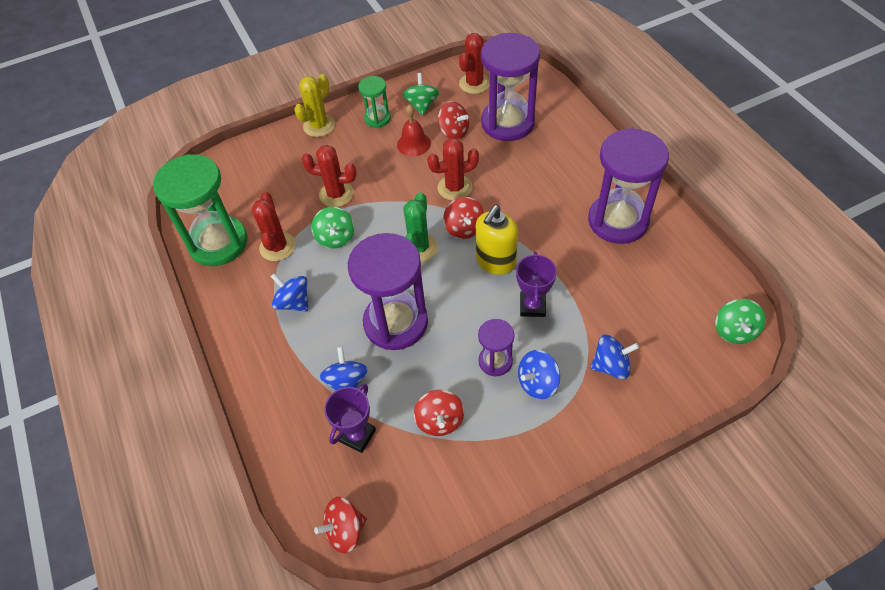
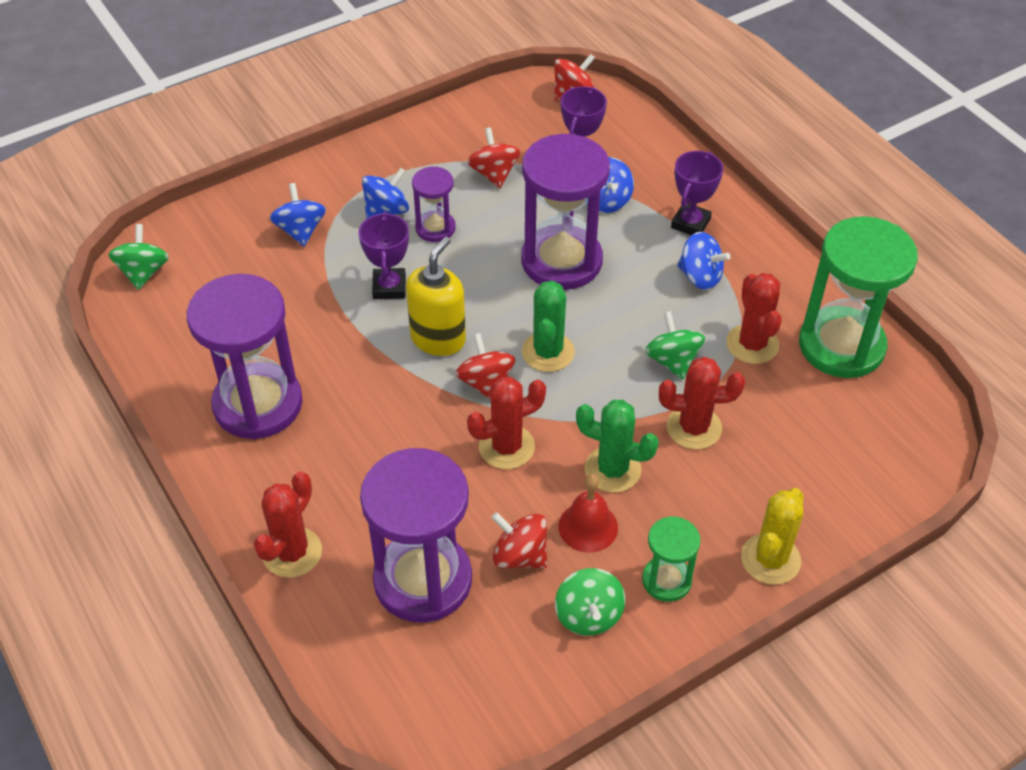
camera: 170 degrees right, 5 degrees down
red cactus [459,33,489,94] -> red cactus moved to [254,472,322,578]
blue spinning top [590,335,639,379] -> blue spinning top turned 90 degrees clockwise [270,183,326,246]
none -> green cactus [576,400,659,493]
none -> purple trophy [671,151,723,235]

